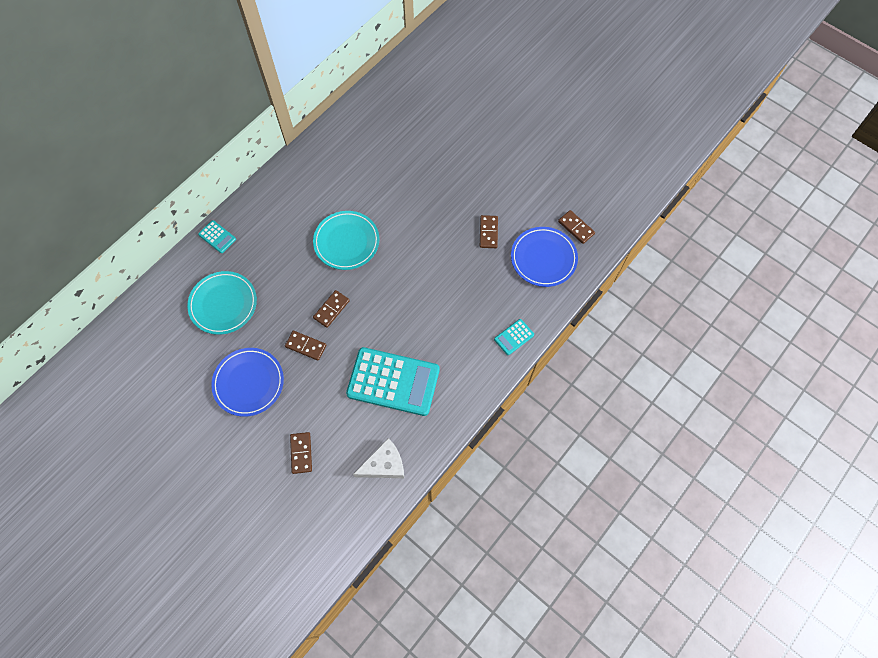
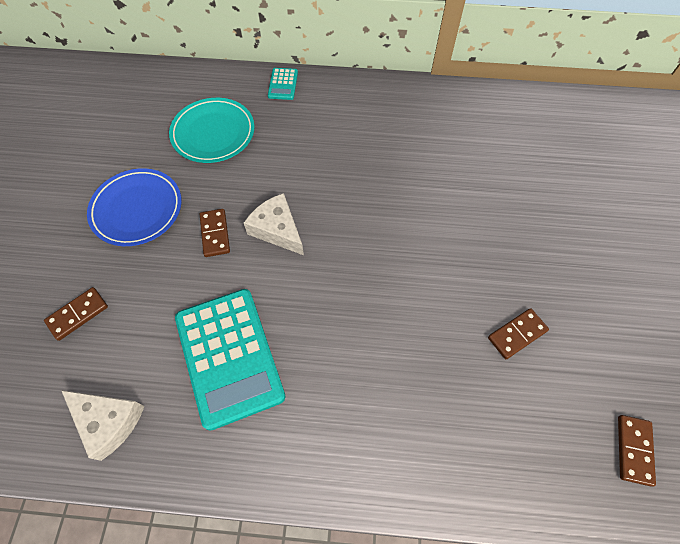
camera: 55 degrees right, 5 degrees down
turquoise plate [313,211,379,270] -> none
brown domino [313,290,350,328] -> white cheese [244,193,304,255]
turquoise calculator [494,319,534,355] -> none
blue plate [511,227,578,287] -> none

